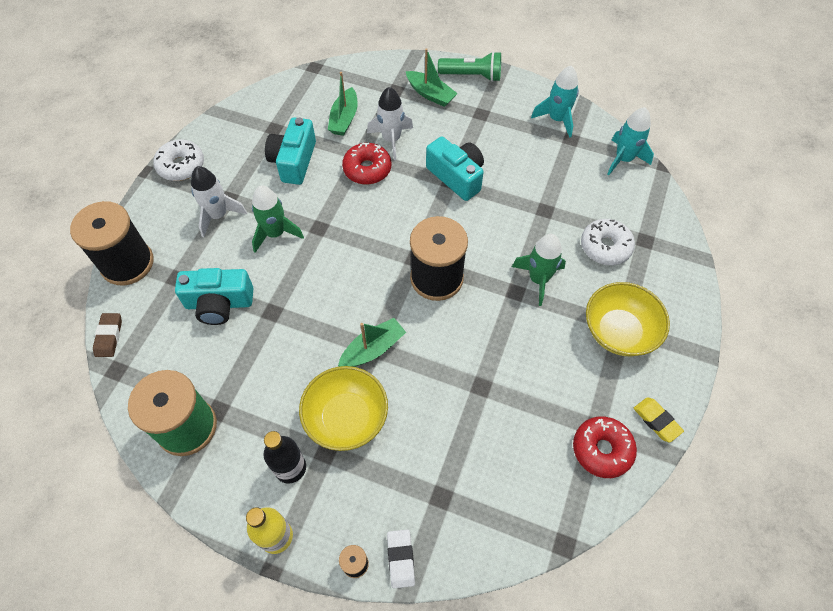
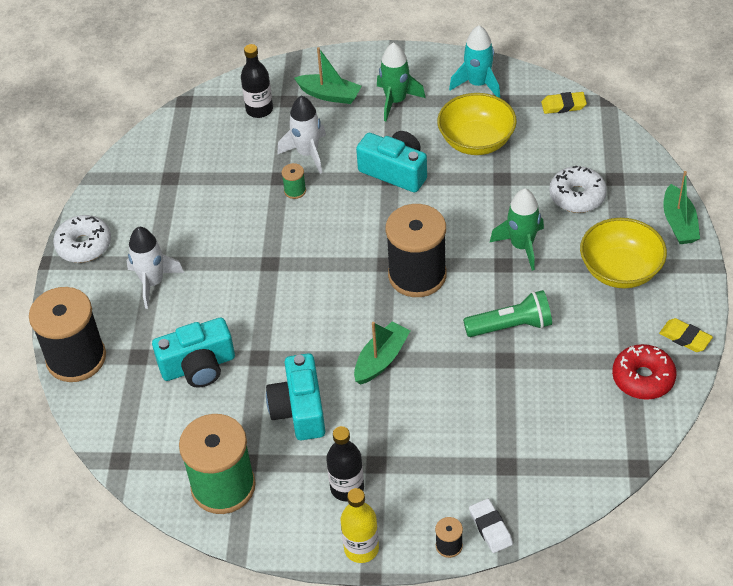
camera: 15 degrees left, 10 degrees down
brown eraser [93,313,122,357] -> none
green rocket [252,185,304,253] -> green rocket moved to [377,42,426,121]
turquoise camera [265,117,316,185] -> turquoise camera moved to [266,353,325,440]
yellow bowl [299,366,388,451] -> yellow bowl moved to [437,93,517,155]
green boat [328,72,357,136] -> green boat moved to [663,171,700,244]
red donut [342,143,391,185] -> green spool [282,163,306,199]
green flashlight [438,51,501,82] -> green flashlight moved to [463,290,552,337]
turquoise rocket [607,107,654,175] -> yellow eraser [541,92,587,114]
none -> black bottle [241,44,273,118]

